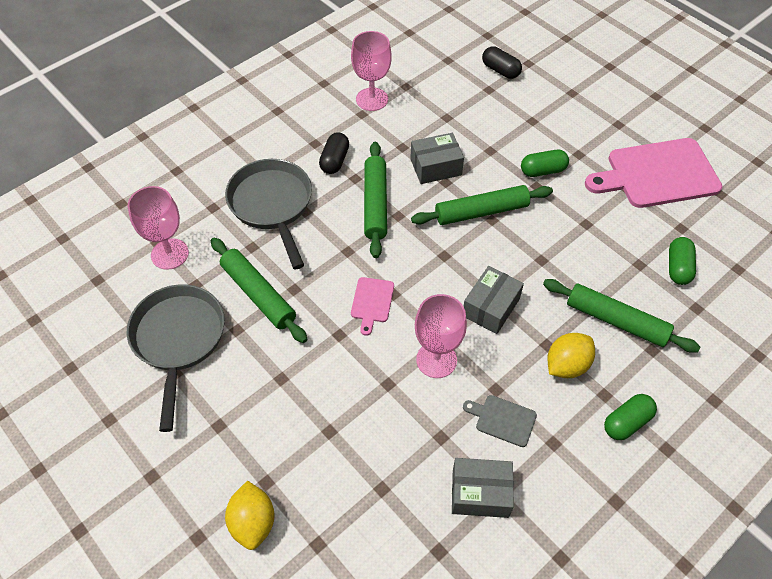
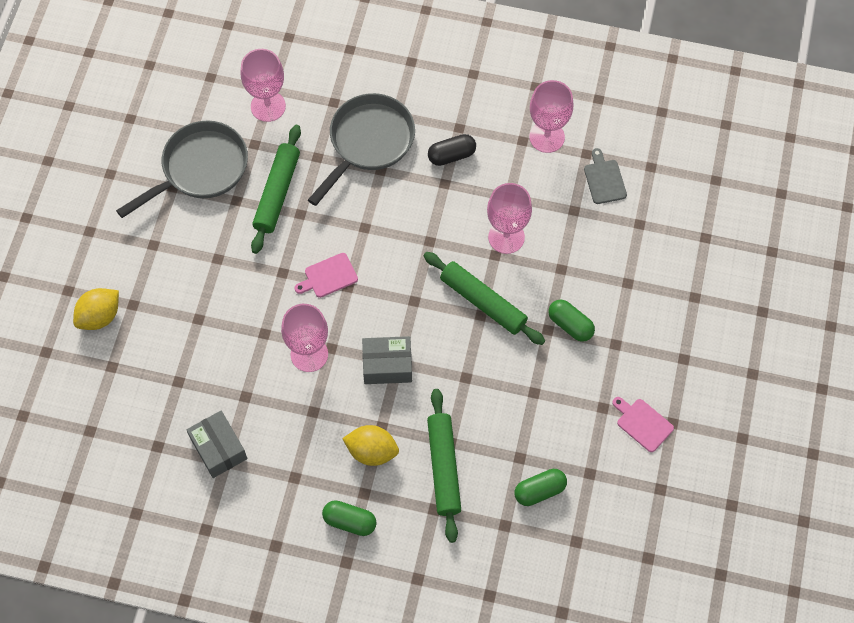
camera: 55 degrees right, 10 degrees up
green rolling pin [364,142,387,258] -> none
grey box [410,133,464,184] -> pink goblet [487,183,532,254]
grey cutting board [463,395,537,447] -> grey cutting board moved to [584,148,627,204]
black capsule [482,46,522,79] -> none
pink cutting board [585,138,722,208] -> pink cutting board [612,397,674,452], size x0.45

